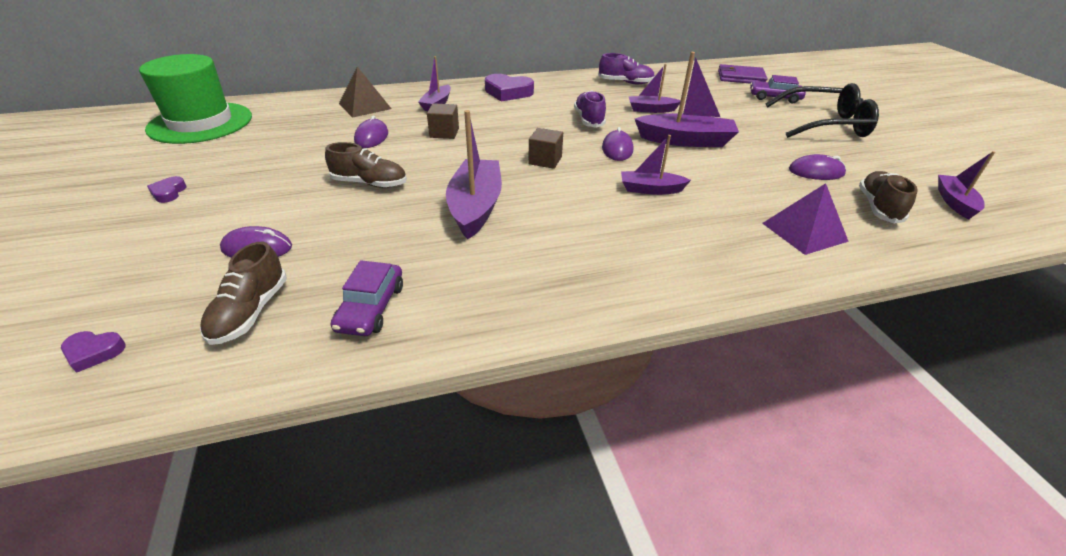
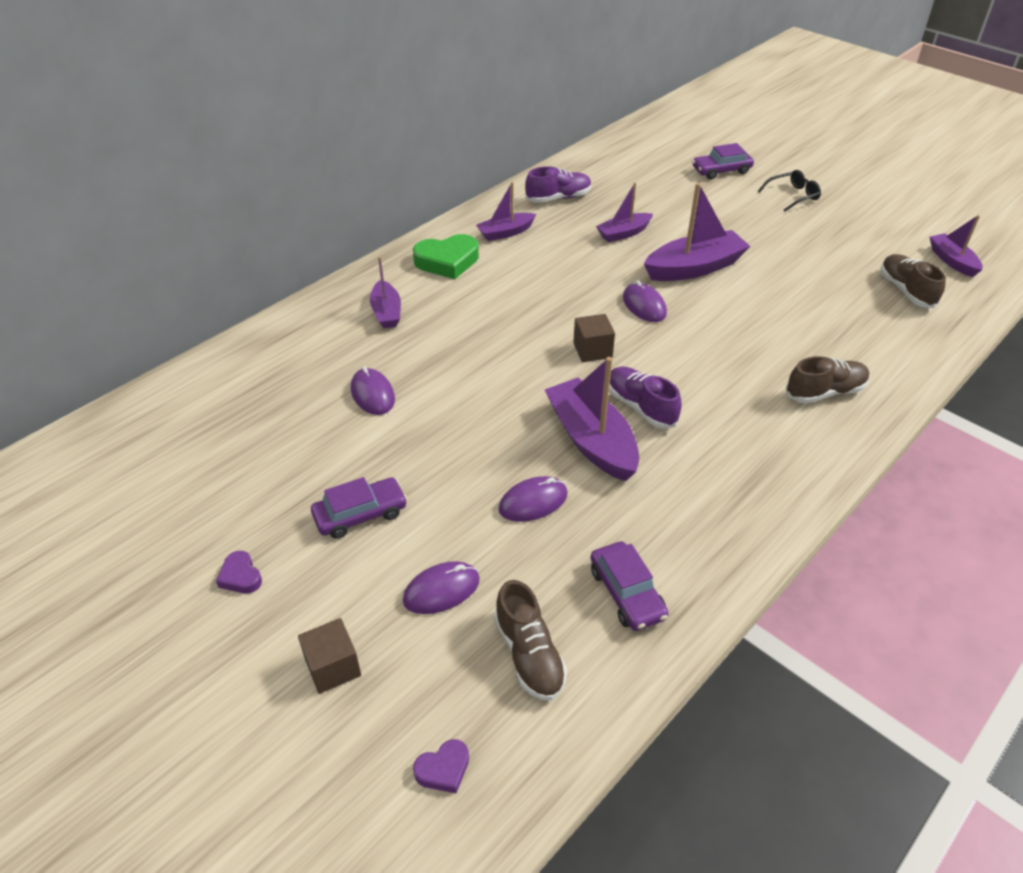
camera: 30 degrees left, 5 degrees up
green hat [139,54,252,144] -> none
brown shoe [325,142,406,188] -> brown shoe moved to [786,356,870,404]
brown pyramid [339,67,392,118] -> none
brown cube [427,103,459,139] -> brown cube moved to [298,618,361,694]
purple heart [485,74,534,101] -> green heart [413,234,479,279]
purple shoe [574,90,606,128] -> purple shoe moved to [609,367,682,429]
purple boat [621,135,691,195] -> purple boat moved to [476,182,536,241]
purple wallet [718,64,767,83] -> none
purple pyramid [762,183,849,255] -> none
black glasses [765,83,879,138] -> black glasses [758,170,821,212], size x0.50
purple mouse [789,154,846,180] -> purple mouse moved to [498,476,568,522]
none -> purple car [311,477,407,539]

